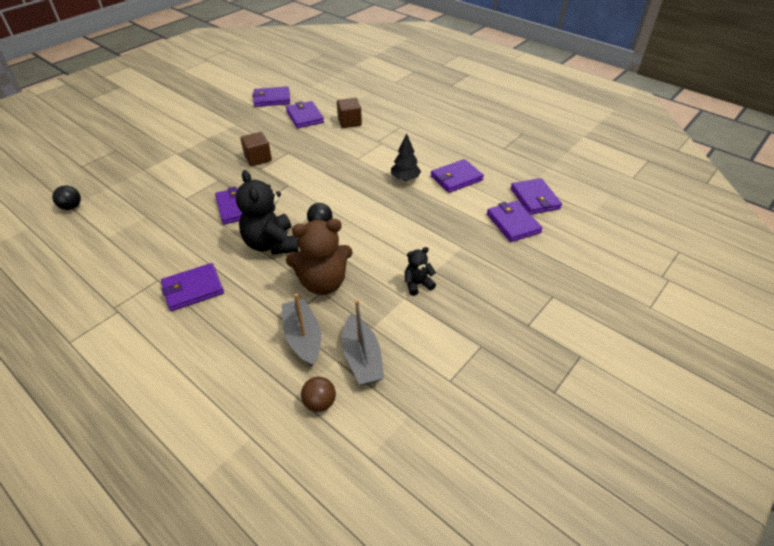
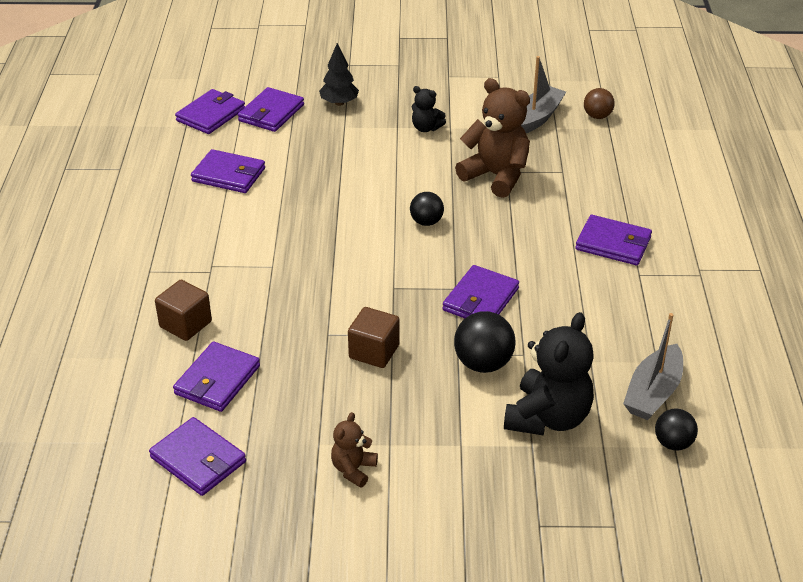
camera: 130 degrees left, 5 degrees down
black teddy bear [236,170,299,255] -> black teddy bear moved to [504,312,594,436]
grey boat [282,294,321,367] -> grey boat moved to [623,313,683,420]
black tree [391,134,421,181] -> black tree moved to [319,43,359,106]
none -> brown teddy bear [331,412,378,488]
none -> black ball [454,311,516,373]

